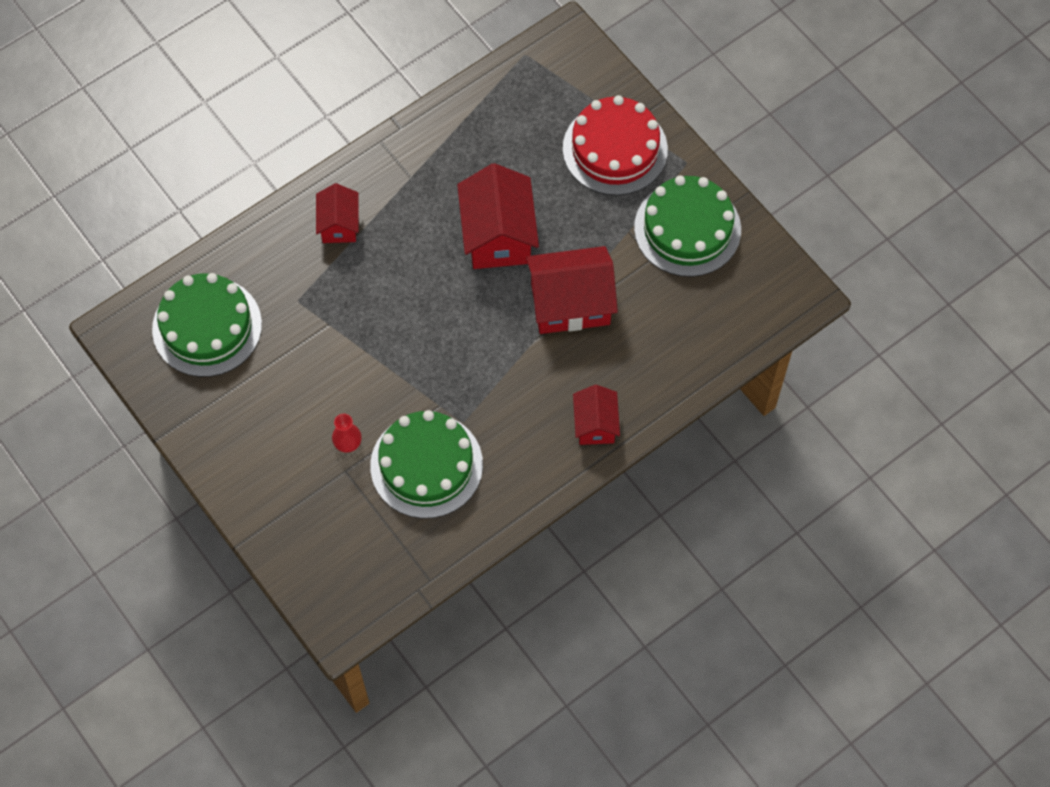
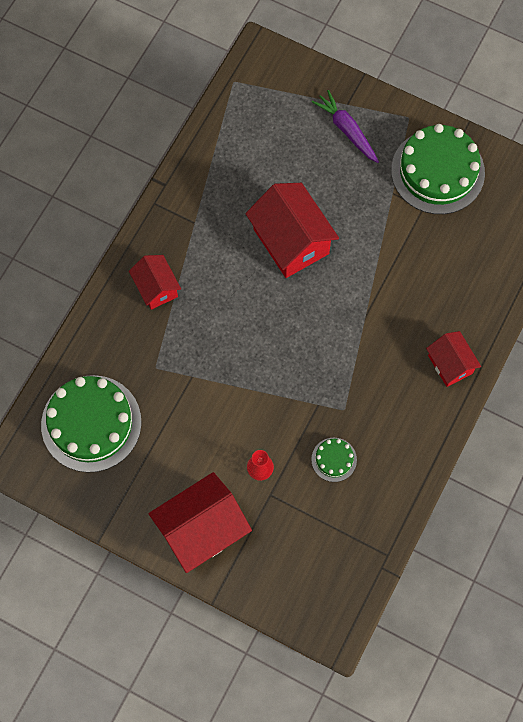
camera: 25 degrees left, 5 degrees up
green cake [370,410,483,519] -> green cake [311,438,357,482], size x0.45
red house [526,246,618,334] -> red house moved to [149,472,252,573]
red cake [563,95,668,195] -> purple carrot [312,90,379,163]

